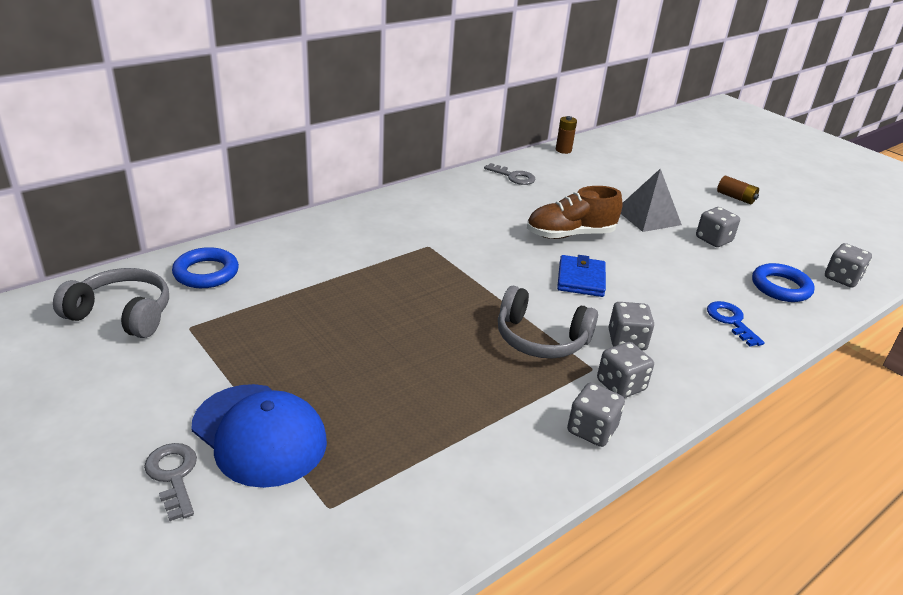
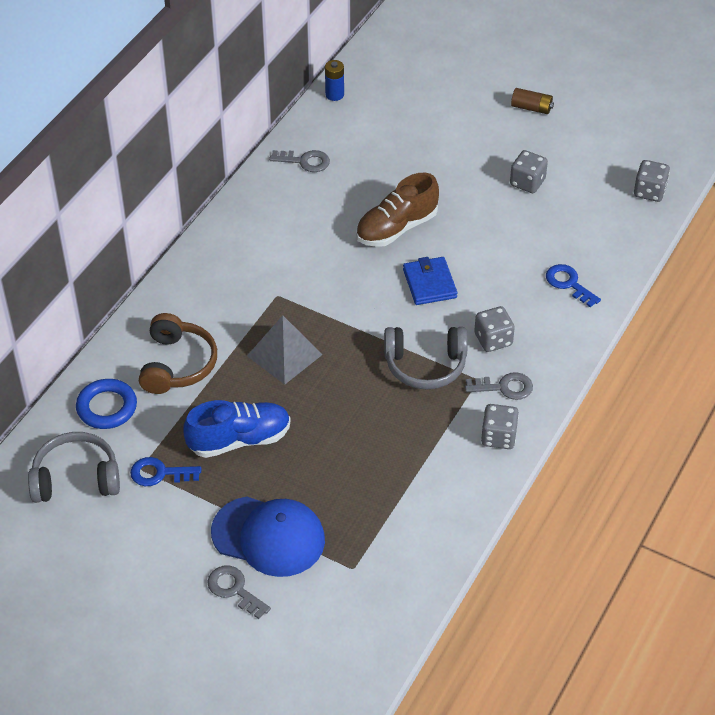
camera: 20 degrees left, 15 degrees up
brown battery [556,116,577,154] -> blue battery [325,60,344,101]
grey dice [597,342,654,398] -> grey key [465,372,533,400]
grey pyramid [621,169,682,232] -> grey pyramid moved to [247,315,323,385]
blue ring [752,263,815,302] -> none
none -> blue key [130,457,201,486]
none -> brown headphones [139,313,217,394]
none -> blue shoe [183,400,291,458]

